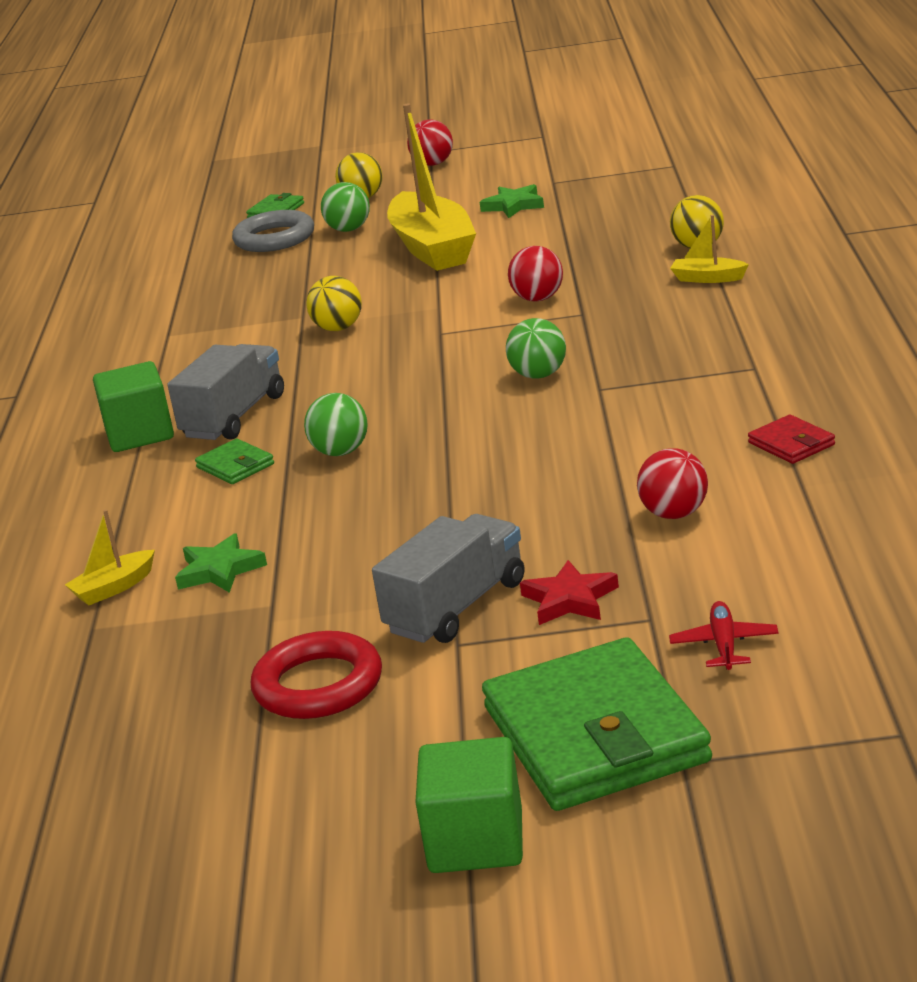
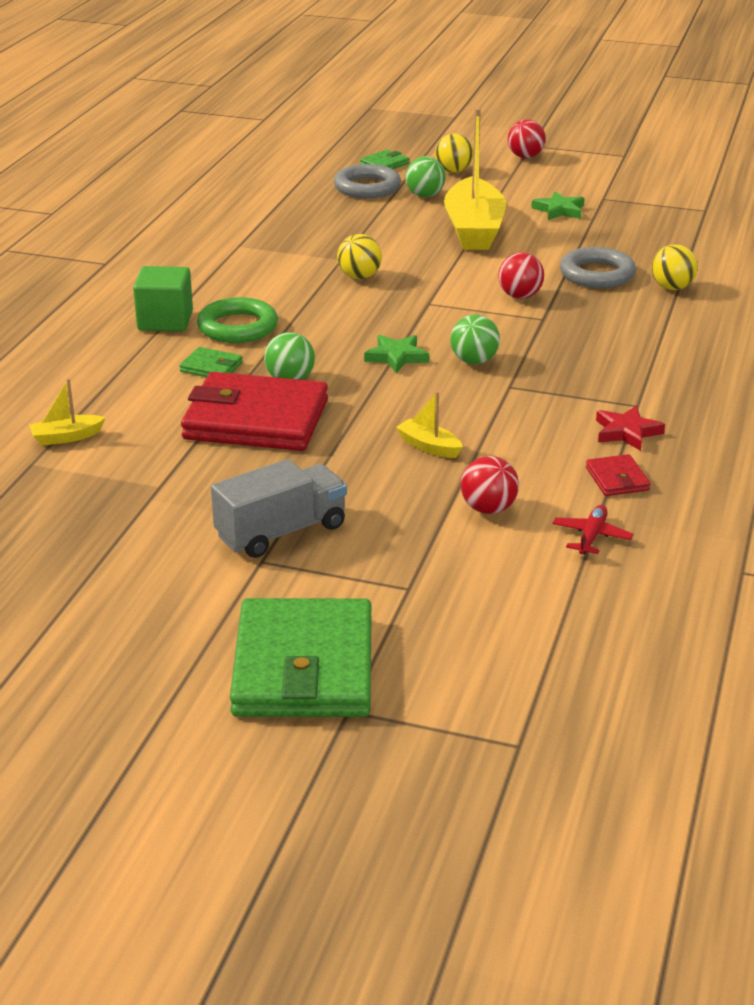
camera: 15 degrees right, 5 degrees up
grey truck [167,344,284,440] -> green ring [197,297,278,343]
green star [175,533,267,593] -> green star moved to [364,335,429,373]
green wallet [195,438,274,484] -> green wallet turned 45 degrees counterclockwise [179,347,243,377]
red ring [251,631,382,719] -> none
green cube [415,737,523,873] -> none
red star [520,560,619,625] -> red star moved to [596,406,665,451]
red plane [669,601,779,670] -> red plane moved to [553,505,634,554]
yellow boat [670,215,749,283] -> yellow boat moved to [396,391,463,458]
none -> red wallet [181,372,328,451]
none -> grey ring [560,247,636,288]

